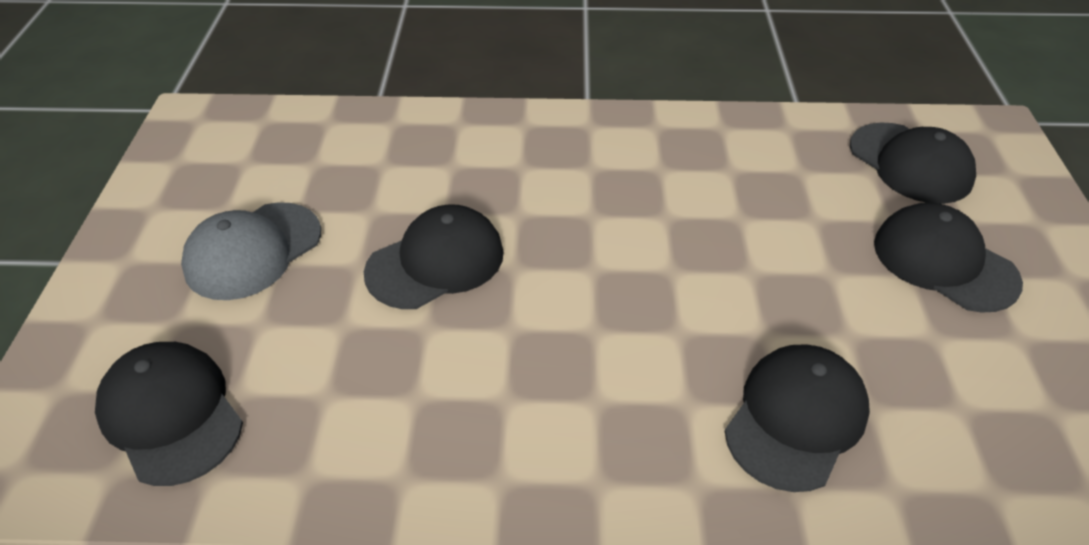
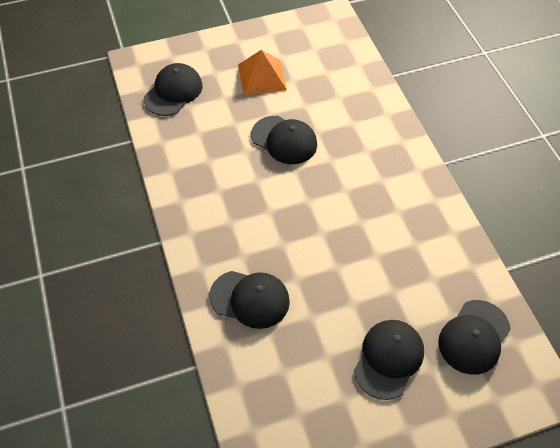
camera: 70 degrees right, 10 degrees up
grey cap [181,202,321,300] -> orange pyramid [238,50,287,95]

